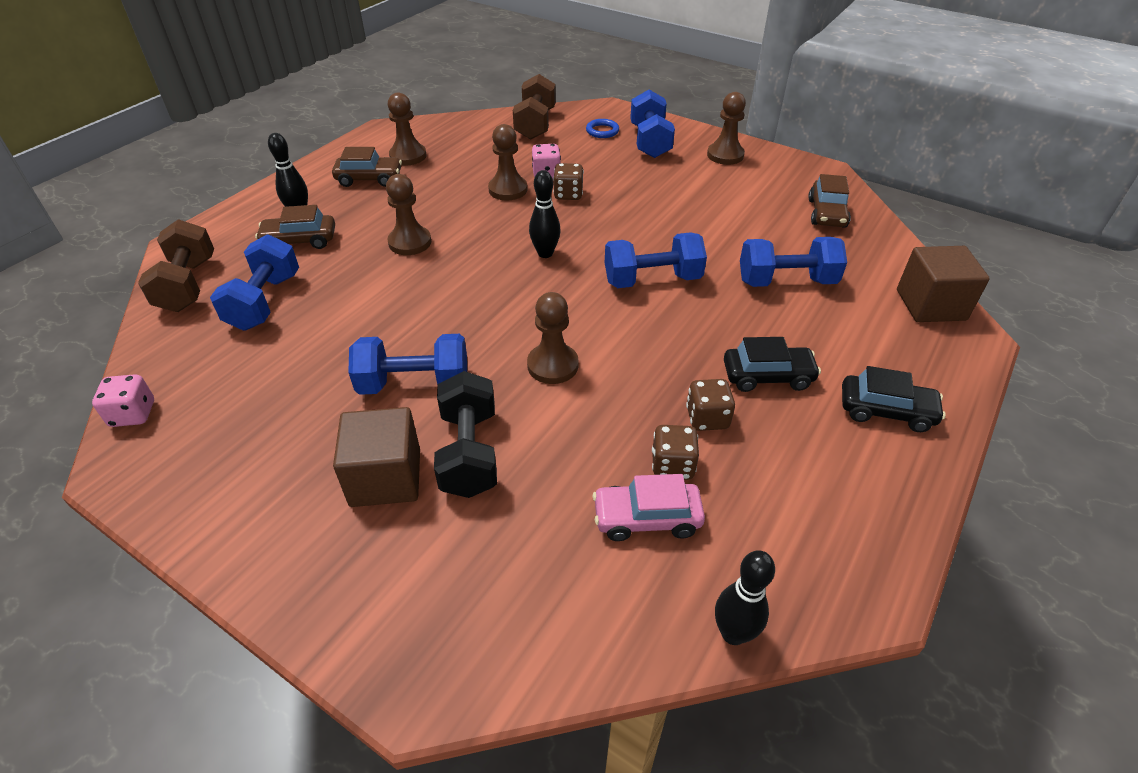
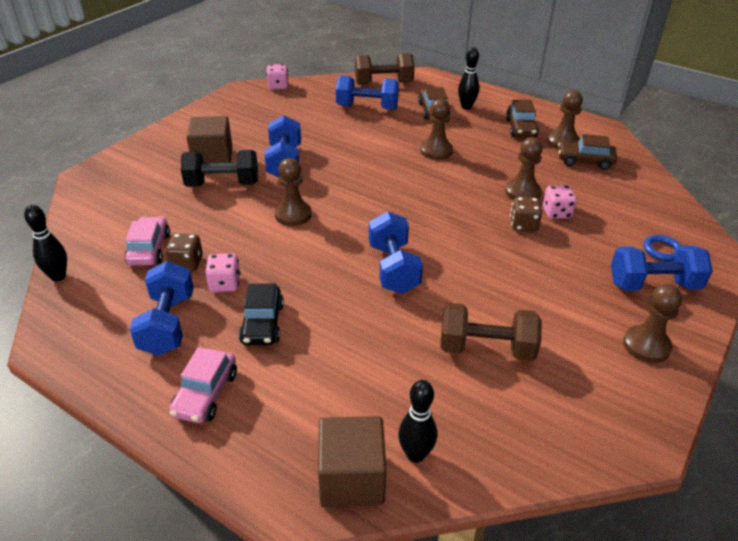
camera: 90 degrees right, 5 degrees down
brown dumbbell [513,74,556,139] -> brown dumbbell moved to [441,303,542,361]
black bowling pin [529,170,561,258] -> black bowling pin moved to [398,380,437,463]
brown dice [686,379,735,431] -> pink dice [205,253,240,292]
blue dumbbell [740,237,847,287] -> blue dumbbell moved to [130,261,194,356]
brown car [808,174,851,228] -> brown car moved to [558,134,617,170]
black car [842,366,946,432] -> pink car [169,347,237,423]

